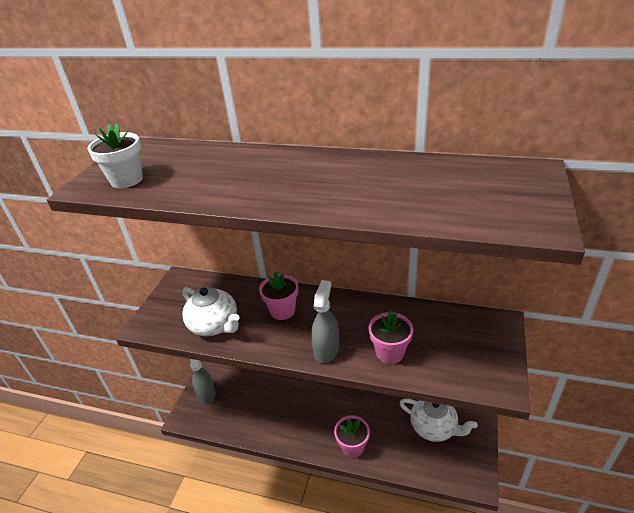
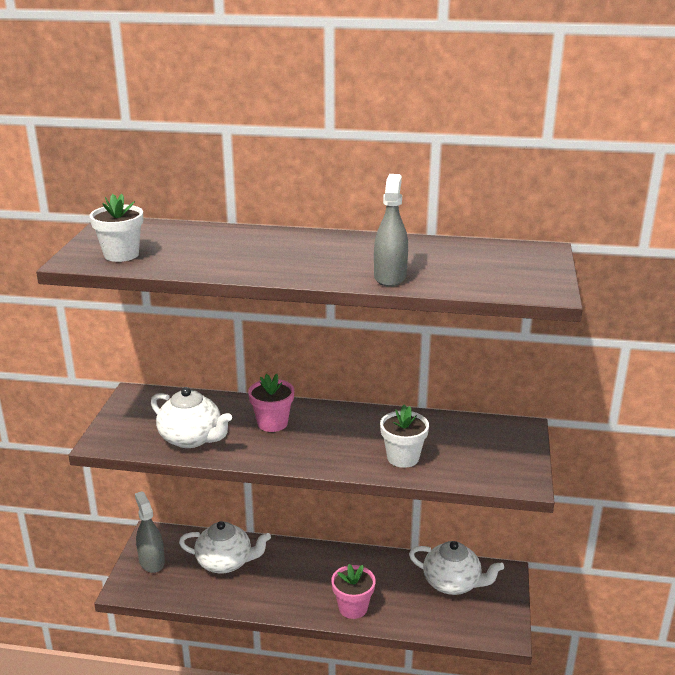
camera: 10 degrees left, 10 degrees down
grey spray bottle [311,280,339,363] -> grey spray bottle moved to [374,174,408,287]
pink flower pot [368,310,413,364] -> white flower pot [380,405,429,468]
none -> white teapot [179,521,271,573]

